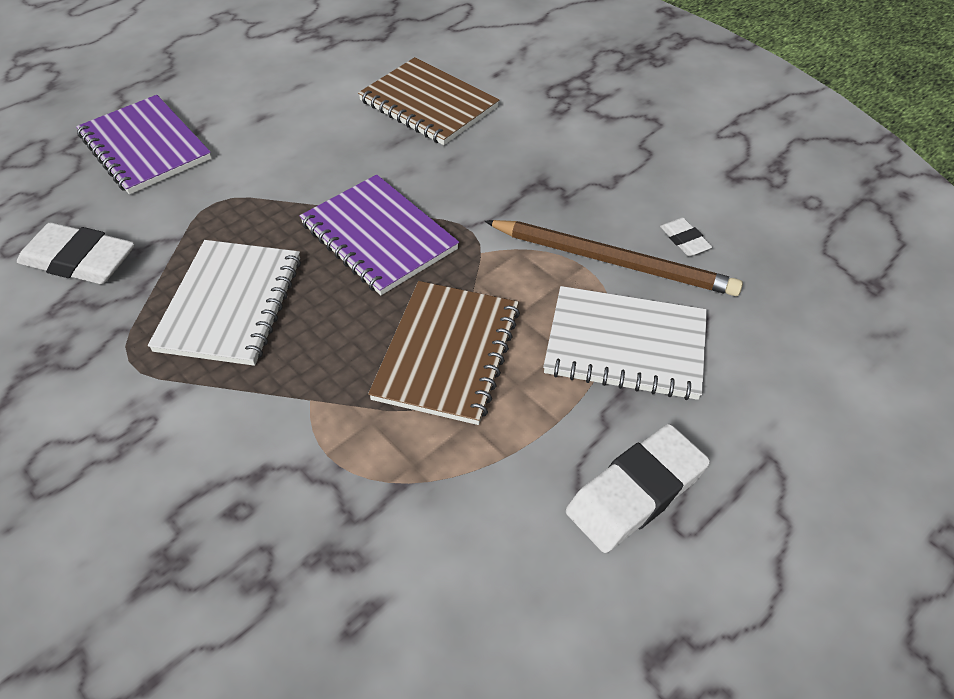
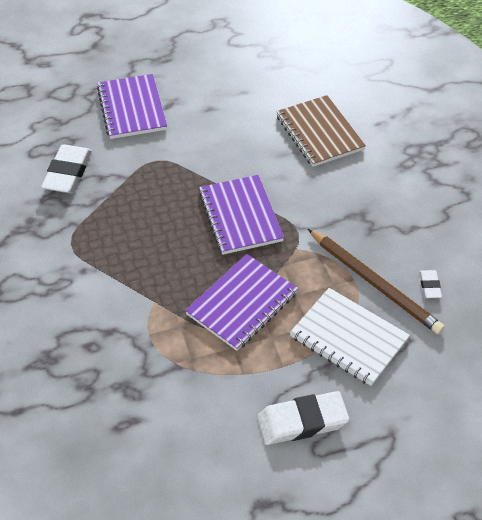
camera: 25 degrees right, 0 degrees up
white eraser [17,222,135,284] -> white eraser turned 60 degrees clockwise [41,144,92,193]
white notebook [148,240,301,366] -> none
brown notebook [368,281,520,425] -> purple notebook [185,254,298,351]

